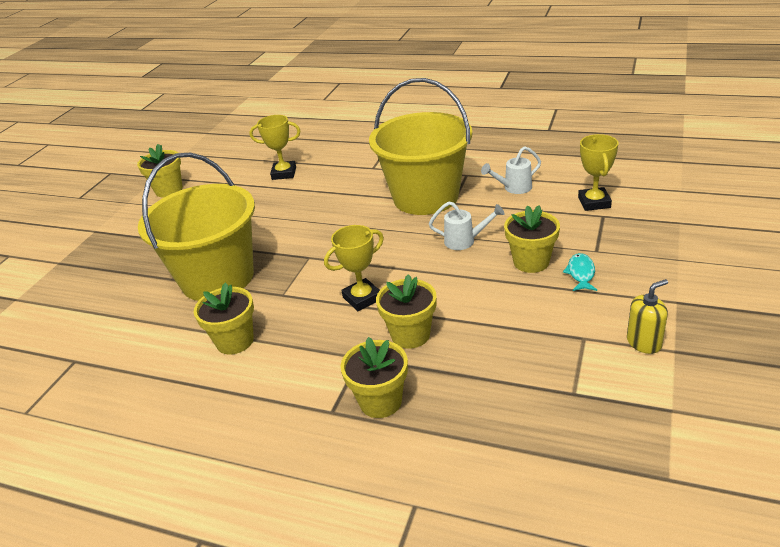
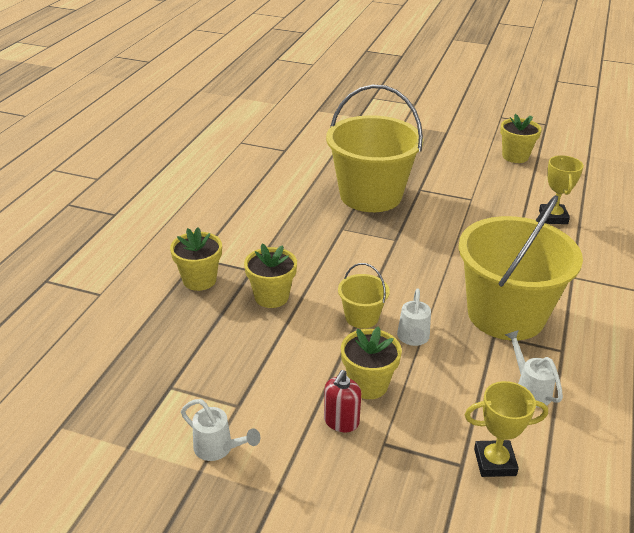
camera: 85 degrees right, 0 degrees up
yellow flower pot [194,283,254,355] -> none
yellow trophy [324,225,384,311] -> none
turquoise fish [563,253,597,291] -> red soap dispenser [324,370,361,432]
yellow soap dispenser [627,279,668,354] -> white watering can [181,399,260,461]
none -> yellow bucket [338,263,390,329]

